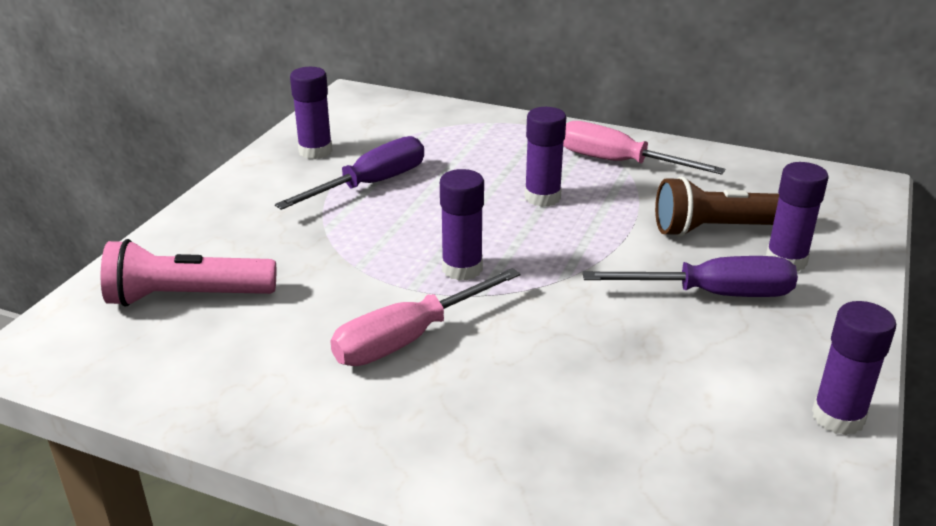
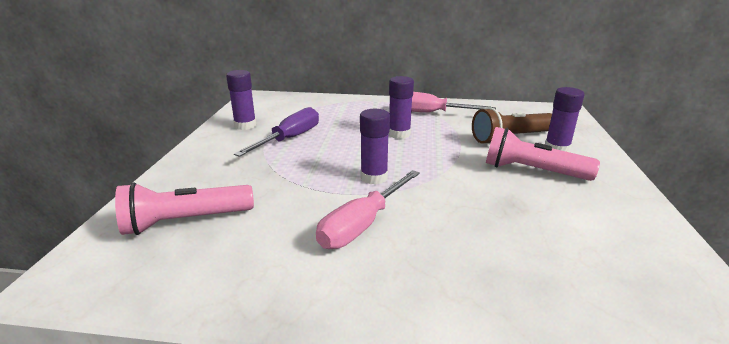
camera: 15 degrees left, 5 degrees down
purple screwdriver [583,256,798,297] -> pink flashlight [486,127,600,181]
purple glue stick [812,301,896,435] -> none

